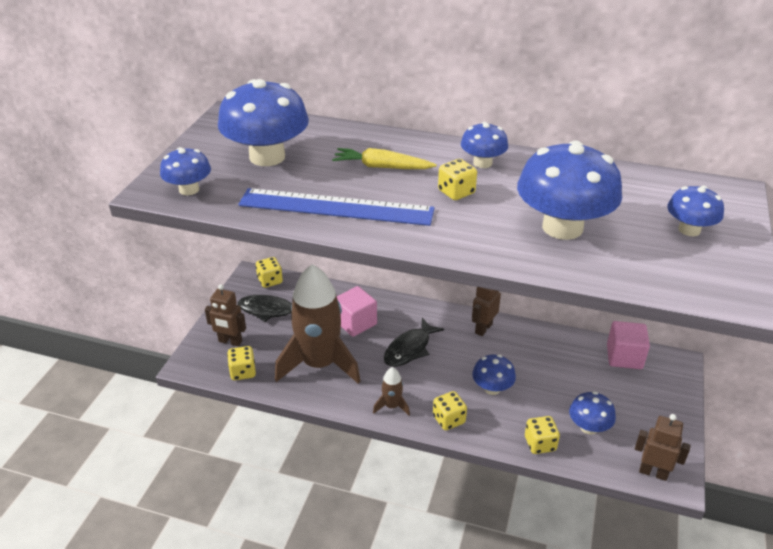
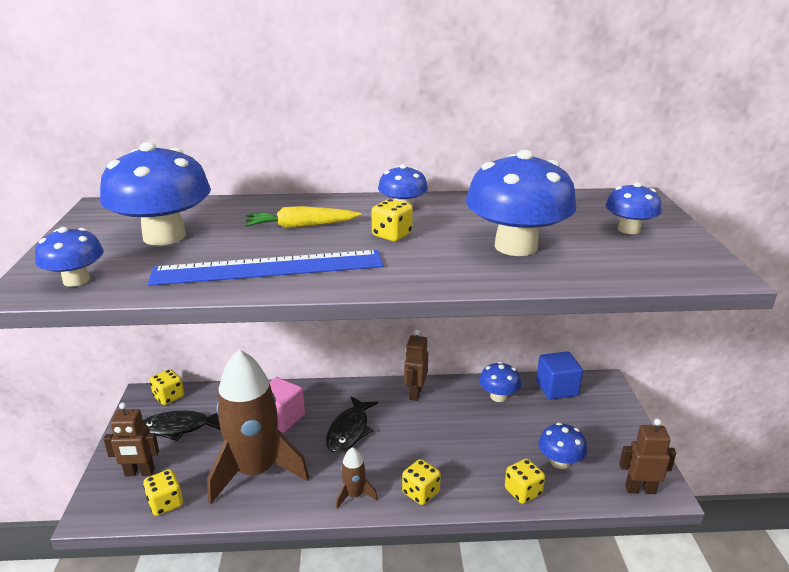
camera: 20 degrees left, 10 degrees down
blue mushroom [472,354,516,395] -> blue mushroom moved to [479,362,521,402]
pink cube [607,321,650,369] -> blue cube [536,351,583,400]

